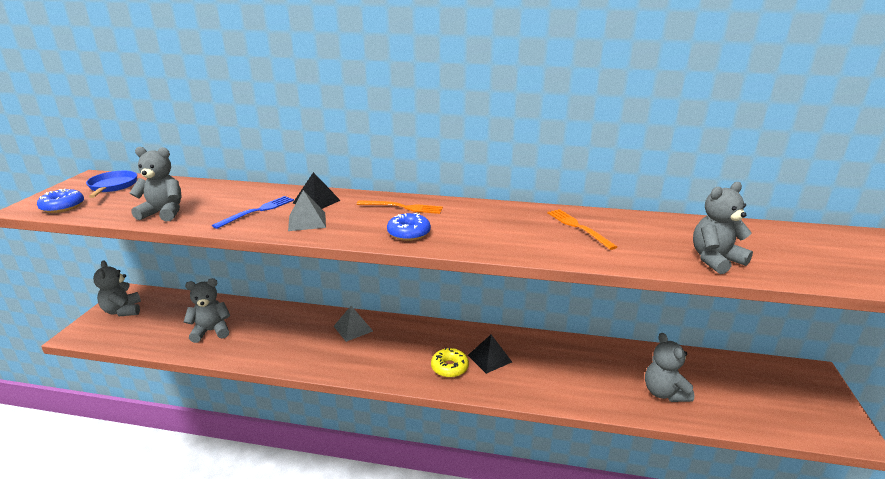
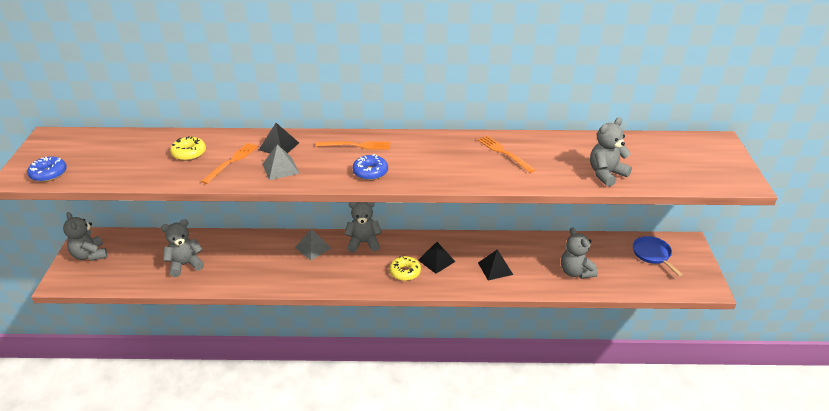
camera: 10 degrees left, 10 degrees up
blue pan [86,171,137,198] -> blue pan moved to [633,236,683,277]
grey teddy bear [130,147,181,221] -> grey teddy bear moved to [344,202,382,253]
blue fork [212,196,294,229] -> orange fork [201,143,258,184]
none -> yellow donut [170,136,206,161]
none -> black pyramid [478,250,513,280]

